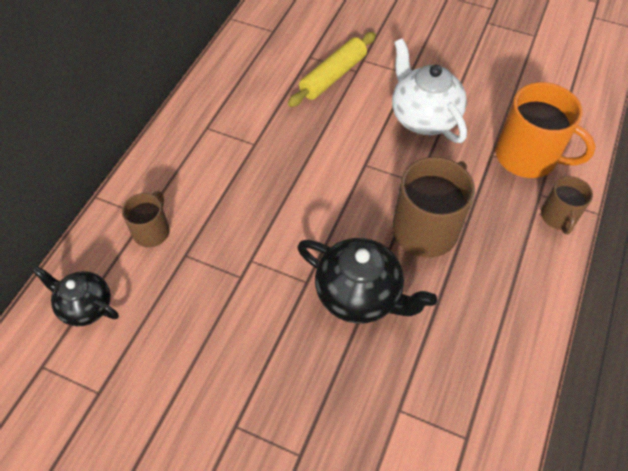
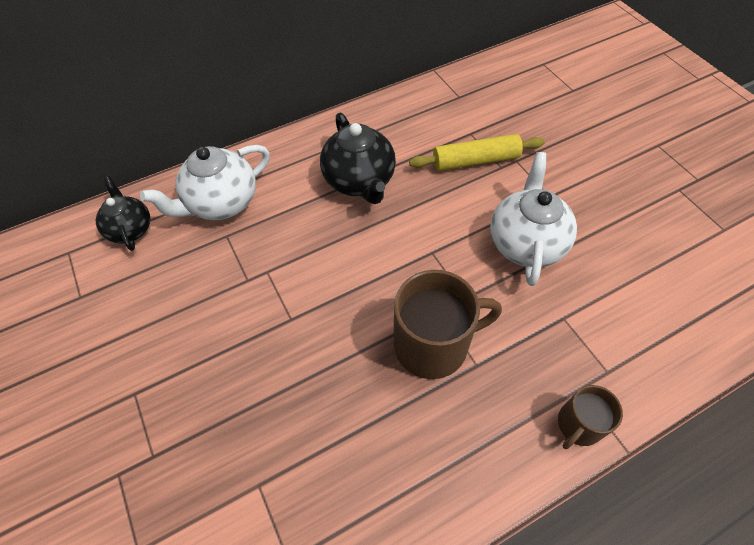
camera: 40 degrees right, 0 degrees up
brown mug [122,191,170,247] -> white teapot [140,145,270,220]
black teapot [297,238,437,324] -> black teapot moved to [320,112,396,204]
orange mug [495,82,596,178] -> none

